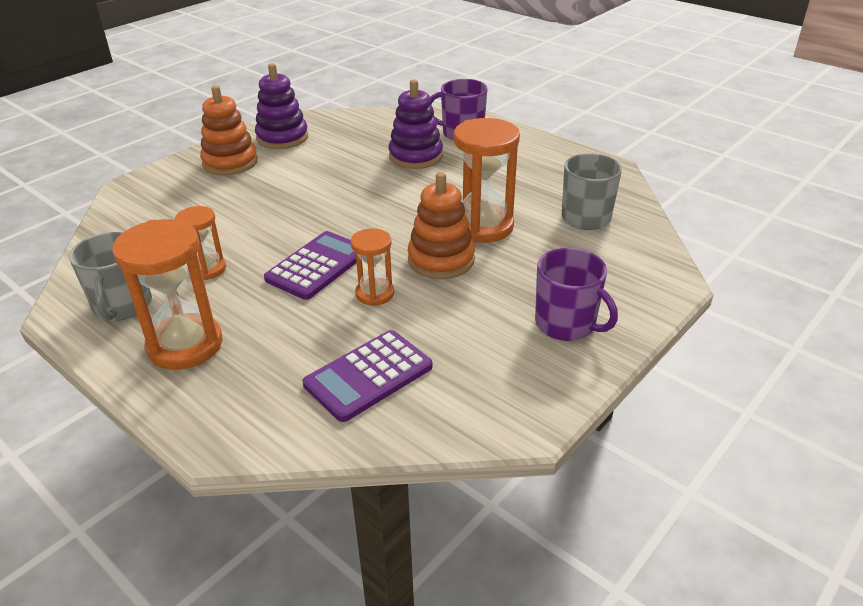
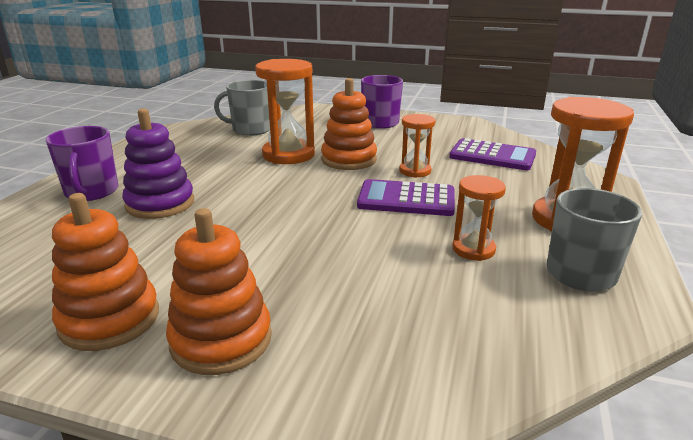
camera: 115 degrees left, 10 degrees down
purple stacking toy [255,63,308,149] -> orange stacking toy [52,193,159,351]

